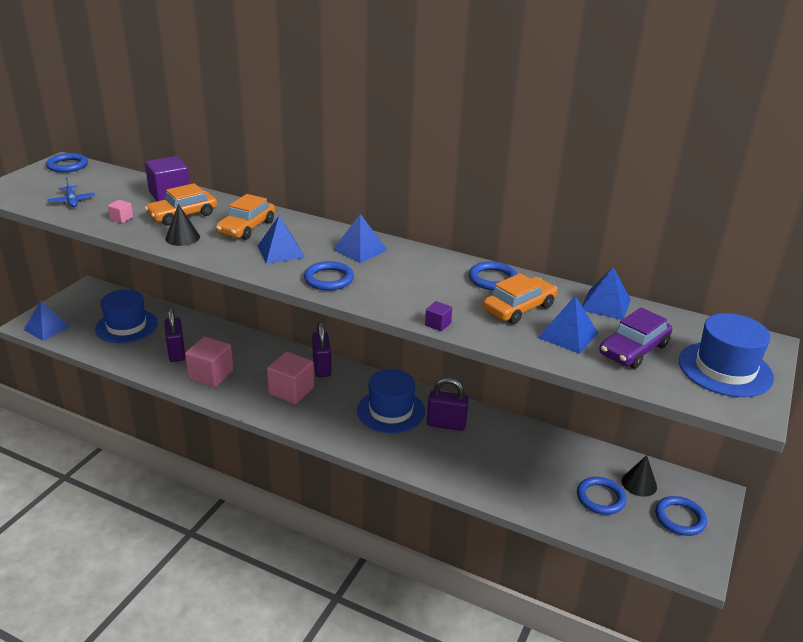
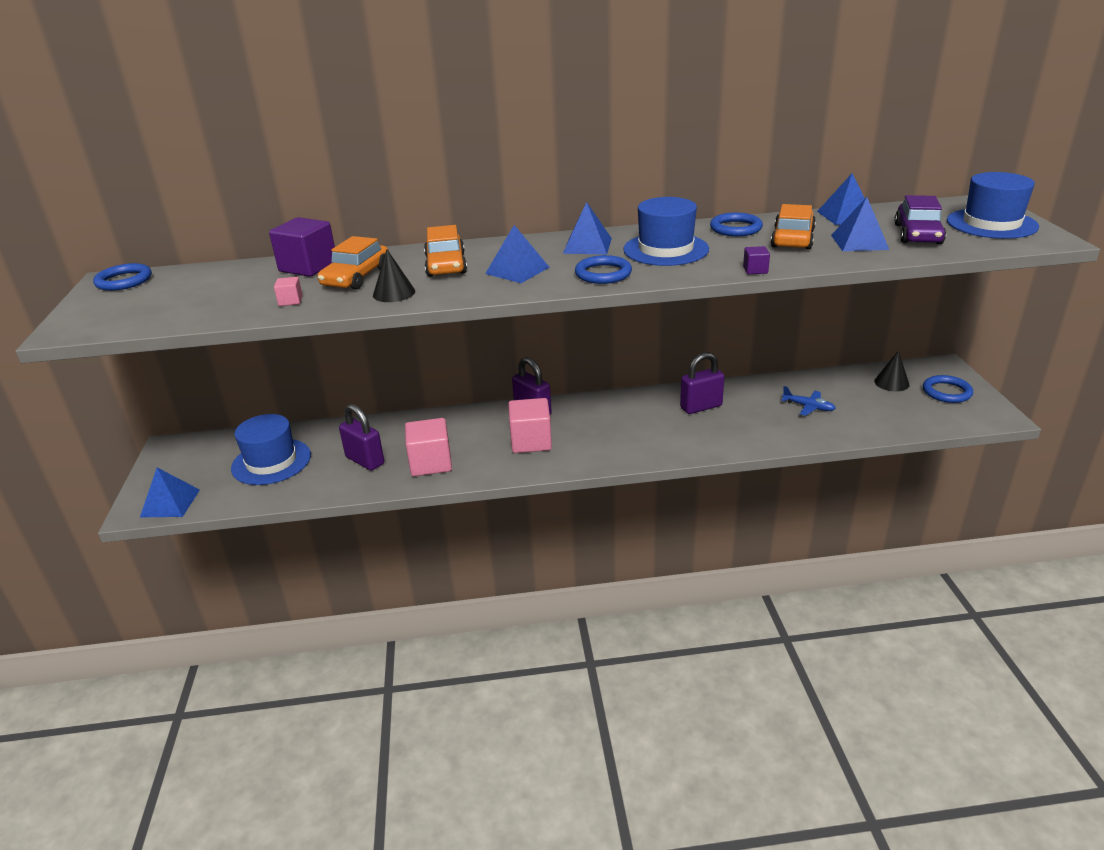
camera: 30 degrees left, 0 degrees up
blue plane [47,178,95,207] -> blue plane moved to [781,386,836,416]
blue hat [357,369,425,433] -> blue hat moved to [623,197,709,266]
blue ring [577,477,626,515] -> none

